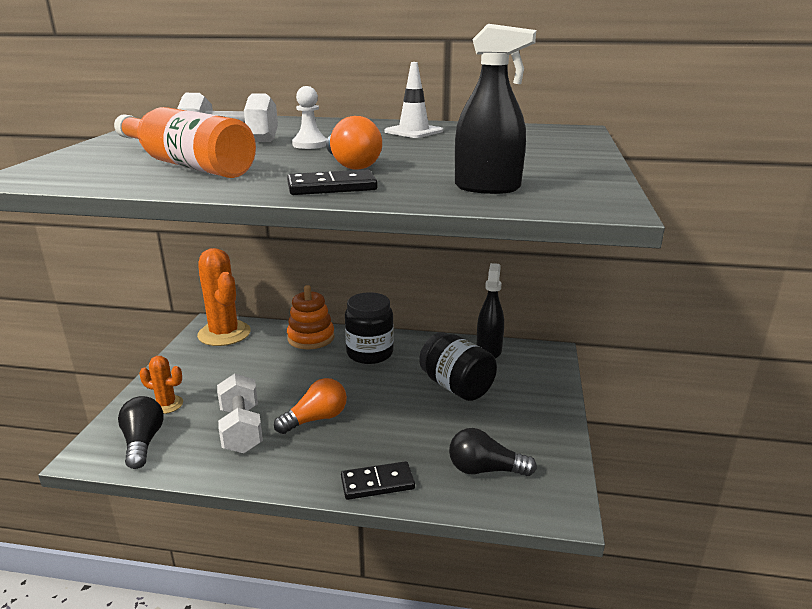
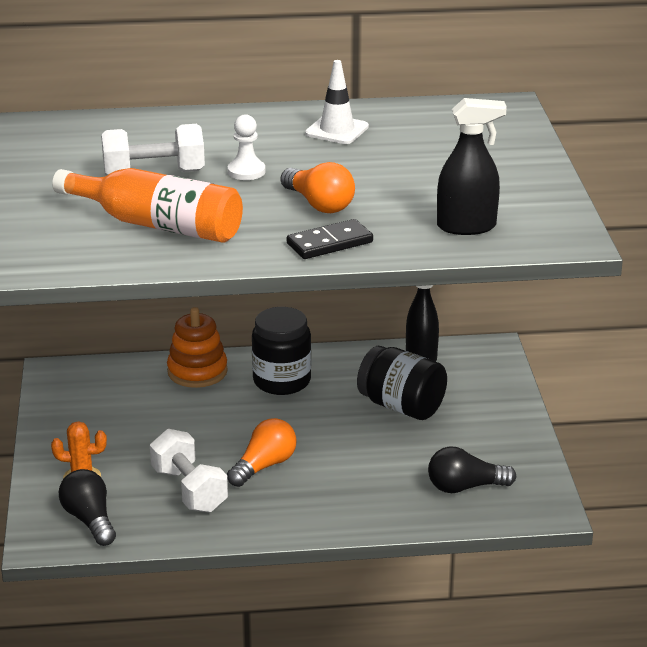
camera: 15 degrees left, 5 degrees up
orange cactus [197,248,251,346] -> none
black domino [341,461,415,500] -> none

